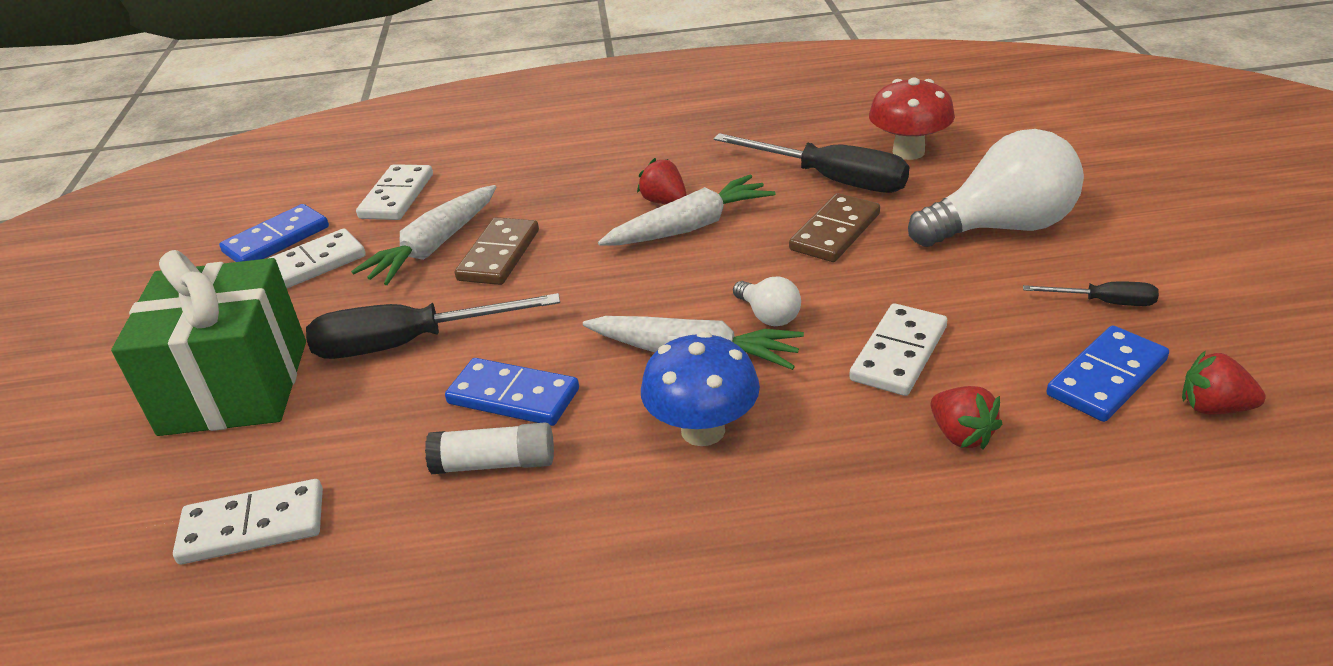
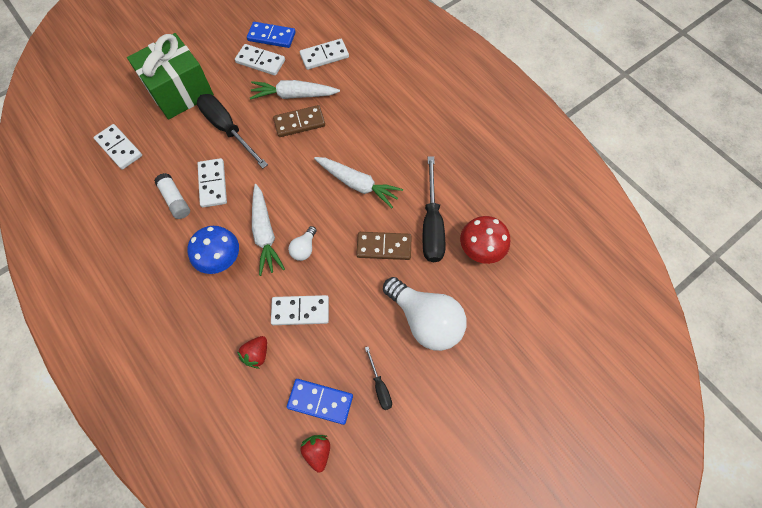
camera: 55 degrees right, 30 degrees up
blue domino [445,358,579,426] -> white domino [198,158,227,208]
red strawberry [637,158,687,204] -> none

